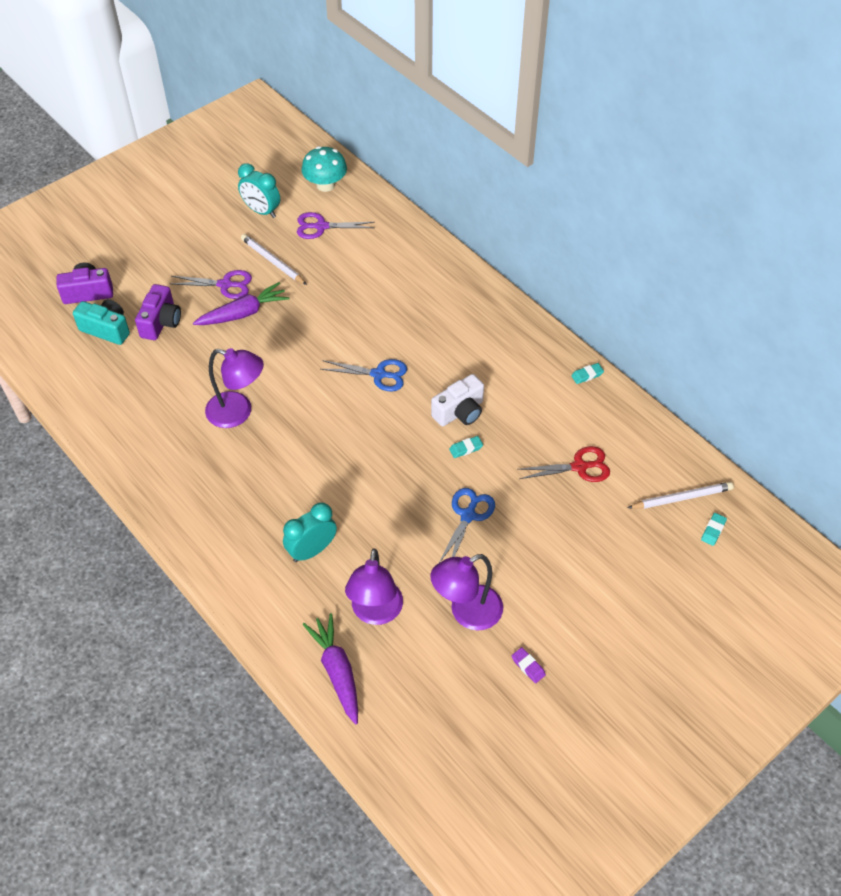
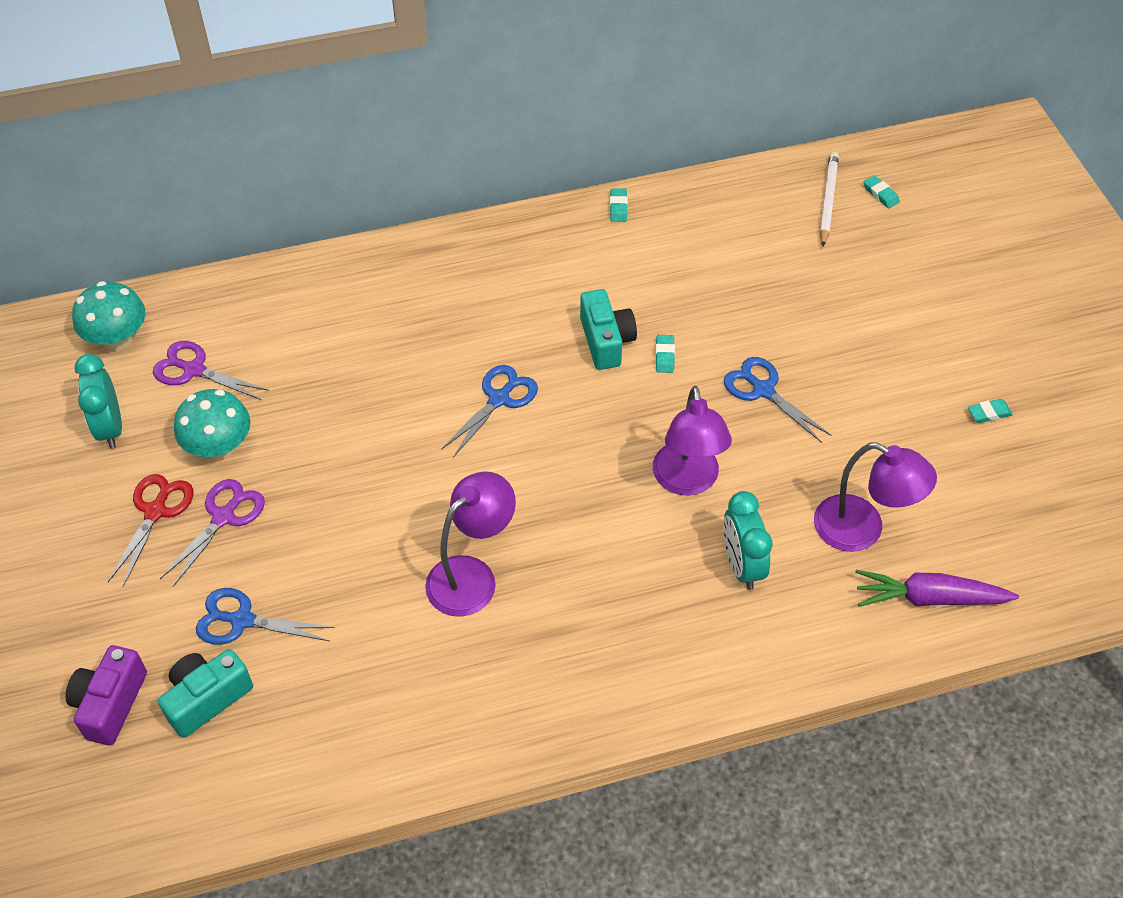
camera: 65 degrees left, 0 degrees up
purple camera [135,284,181,340] -> blue scissors [196,588,335,645]
purple carrot [193,282,289,325] -> none
turquoise clock [238,163,280,218] -> turquoise clock turned 105 degrees clockwise [75,354,122,448]
white pencil [241,234,307,285] -> turquoise mushroom [174,389,251,459]
purple scissors [297,212,375,239] -> purple scissors turned 90 degrees clockwise [153,341,269,400]
purple lamp [430,554,503,631] -> purple lamp moved to [653,386,732,495]
white camera [431,374,484,426] -> turquoise camera [580,289,637,370]
purple eraser [512,647,546,683] -> turquoise eraser [968,399,1013,423]
red scissors [517,446,610,482] -> red scissors moved to [108,474,193,587]

